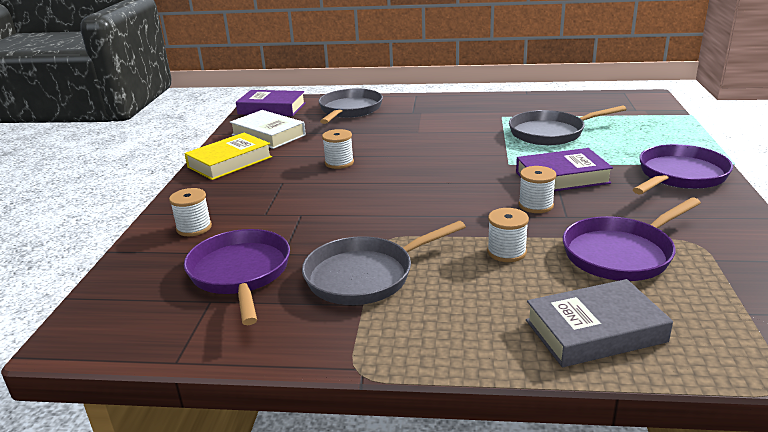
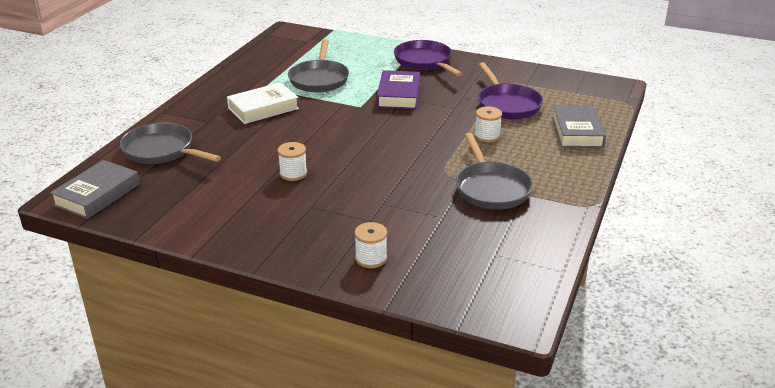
camera: 75 degrees left, 5 degrees up
yellow book [184,133,272,180] -> none
purple pan [184,229,290,325] -> none
white book [230,110,306,149] -> white book moved to [227,82,299,124]
purple book [236,90,305,116] -> grey book [50,160,140,219]
white spool [518,166,556,213] -> none

